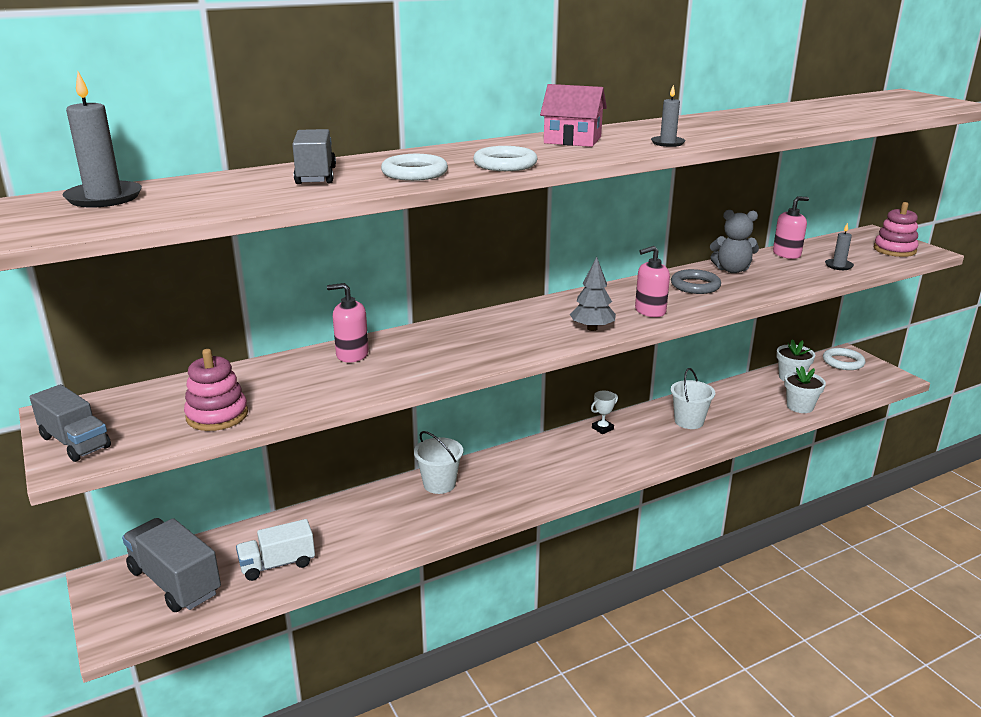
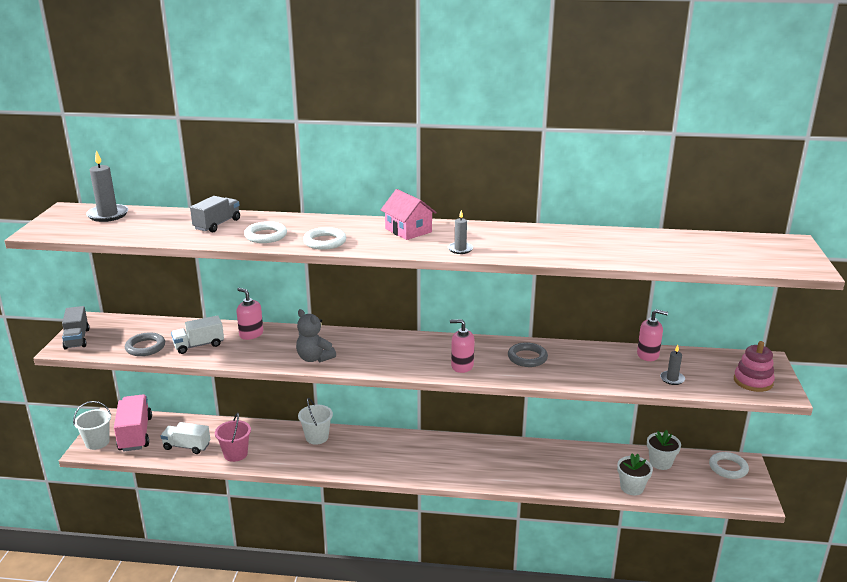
camera: 35 degrees right, 0 degrees up
grey truck [122,518,221,612] -> pink truck [114,395,152,452]
pink stacking toy [184,349,248,431] -> grey ring [125,332,165,356]
grey tree [570,257,616,331] -> none
white trophy [591,391,618,434] -> none
white bucket [671,368,715,429] -> white bucket moved to [73,401,111,450]
grey teddy bear [710,210,759,273] -> grey teddy bear moved to [296,309,336,362]
none -> white truck [171,315,224,354]
none -> pink bucket [215,412,251,462]

